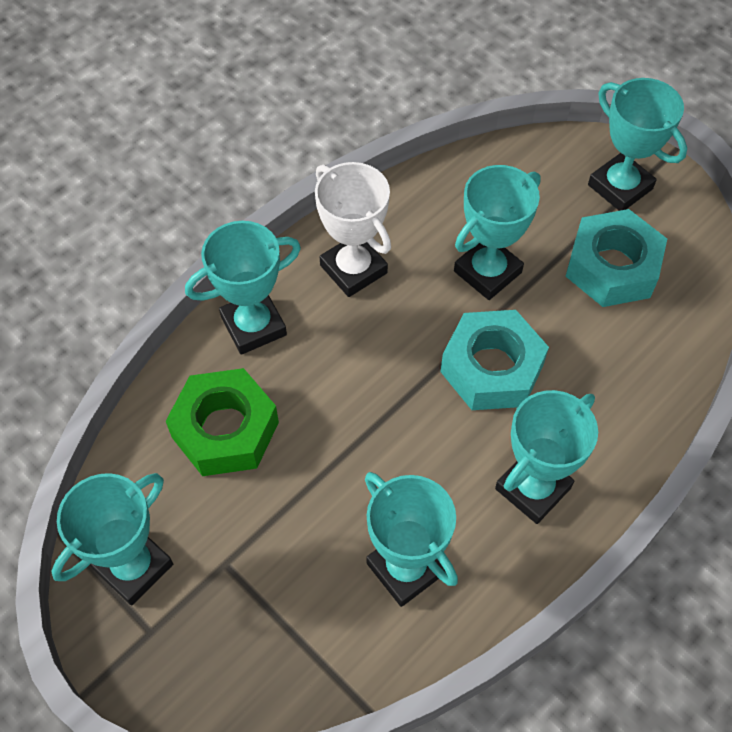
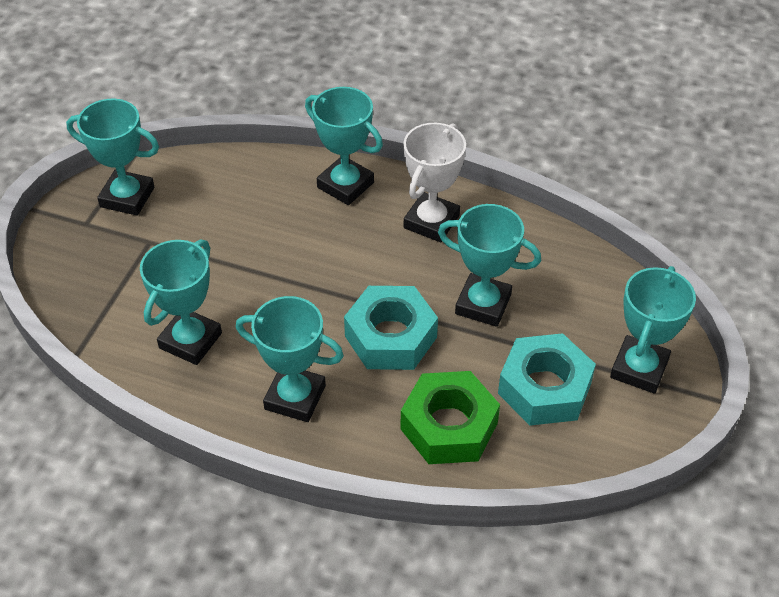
camera: 65 degrees right, 10 degrees down
green nut [166,368,279,476] -> green nut moved to [400,371,500,464]

